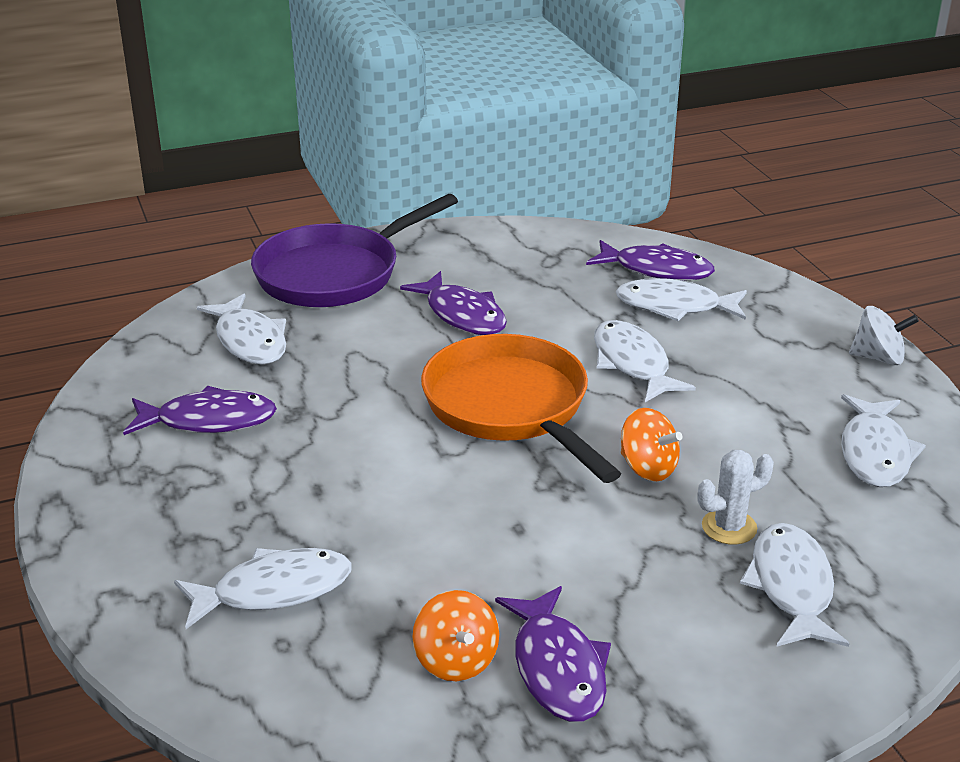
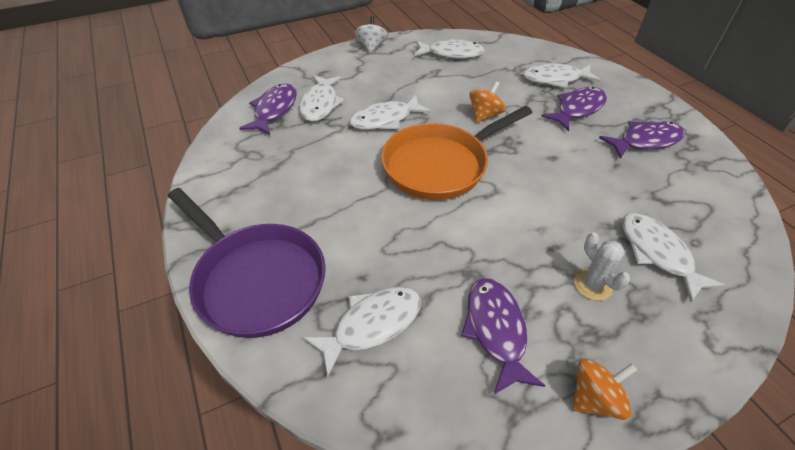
camera: 95 degrees left, 15 degrees up
purple fish [400,271,507,335] -> purple fish moved to [541,87,607,131]
orange spinning top [412,590,499,681] -> orange spinning top moved to [573,359,637,420]
white cactus [698,450,774,545] -> white cactus moved to [574,232,630,301]

